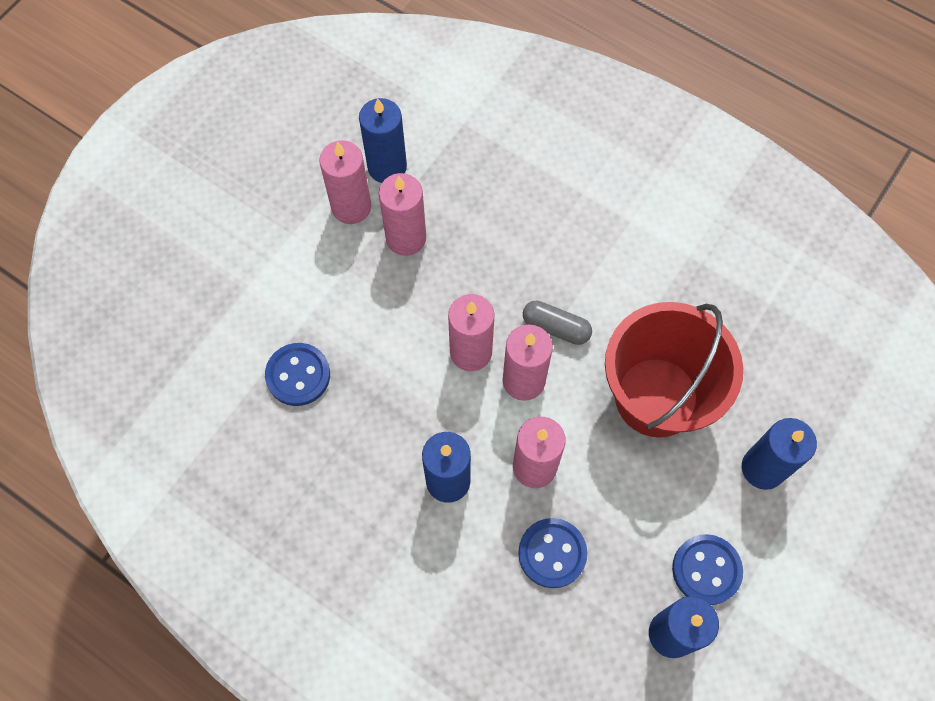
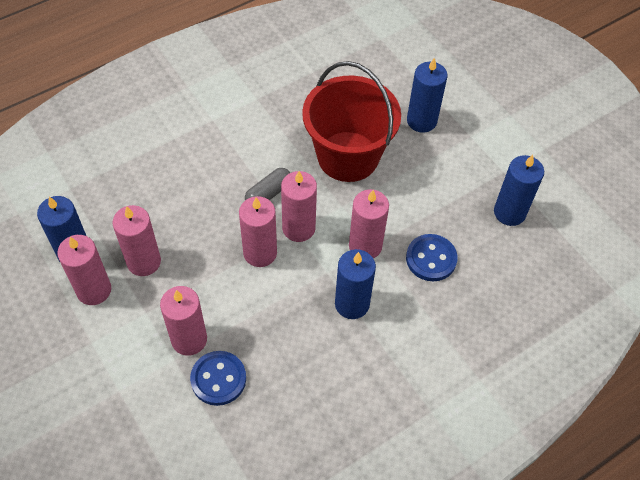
camera: 70 degrees left, 10 degrees down
blue button [672,534,743,605] -> none
none -> pink candle [160,286,207,356]

